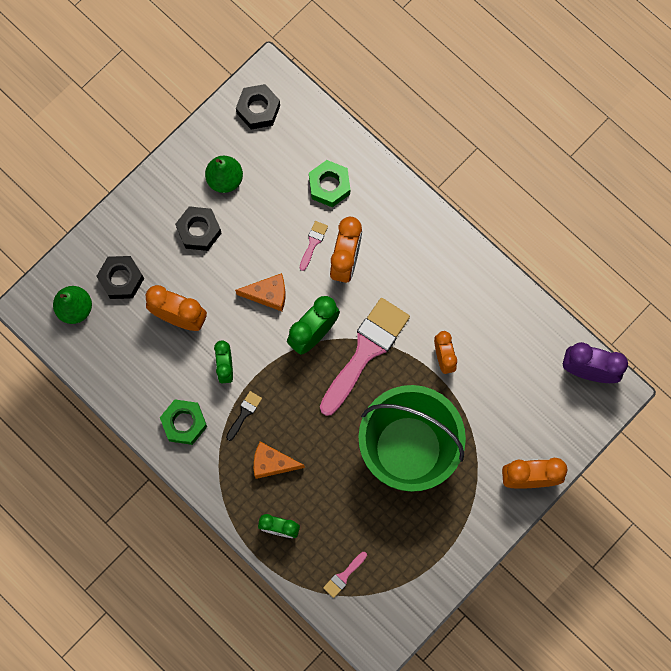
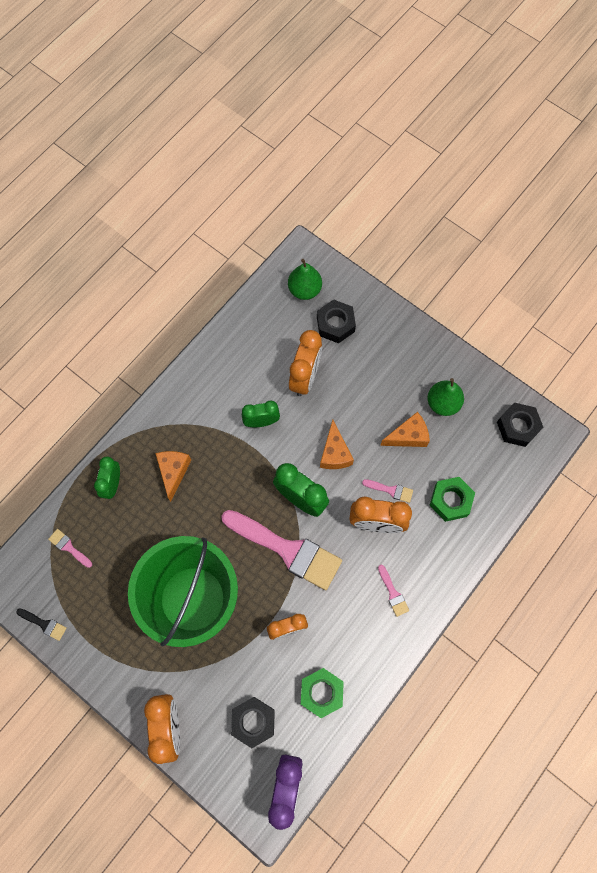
camera: 85 degrees right, 5 degrees down
green nut [160,399,207,445] -> green nut moved to [301,668,344,718]
black nut [175,206,221,251] -> black nut moved to [231,697,275,748]
black brush [226,391,262,441] -> black brush moved to [16,608,67,641]
none -> pink brush [378,565,409,617]
none -> orange cheese [380,412,430,447]

